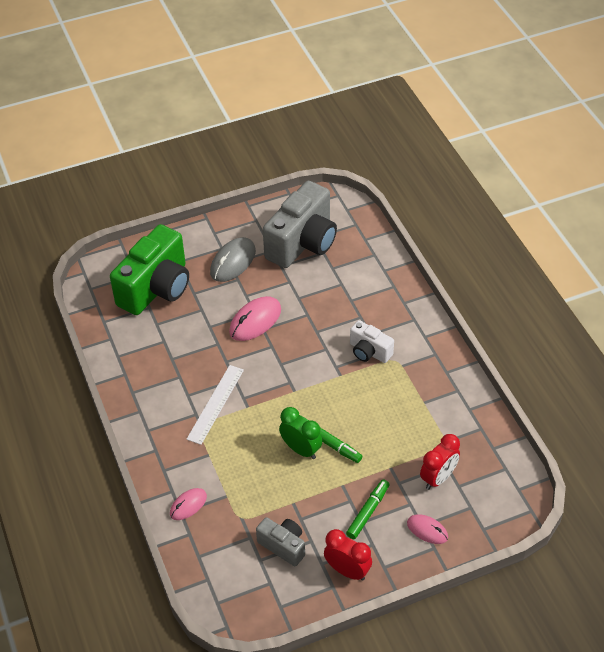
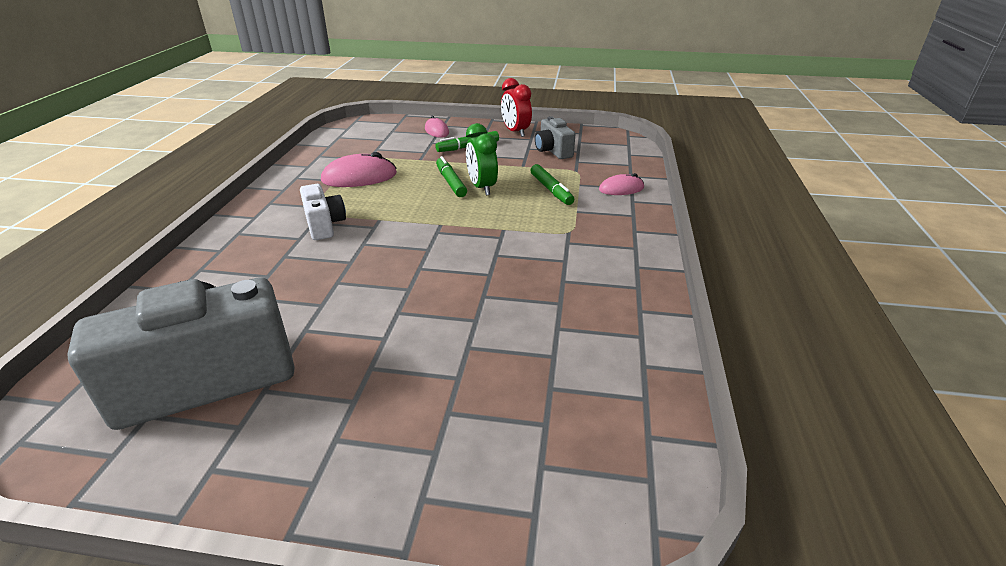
camera: 150 degrees left, 15 degrees down
green camera [110,224,189,315] -> none
white ruler [186,365,244,445] -> none
grey mouse [210,237,256,282] -> none
pink mouse [229,296,281,341] -> pink mouse moved to [321,152,397,187]
red clock [420,434,460,490] -> none
none -> green marker [530,164,574,205]

